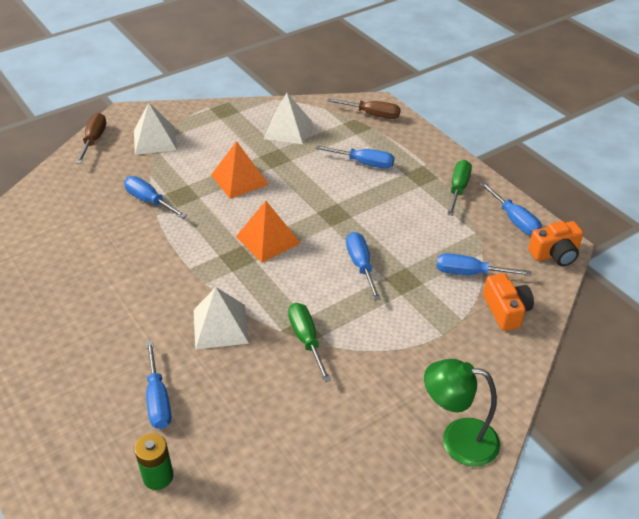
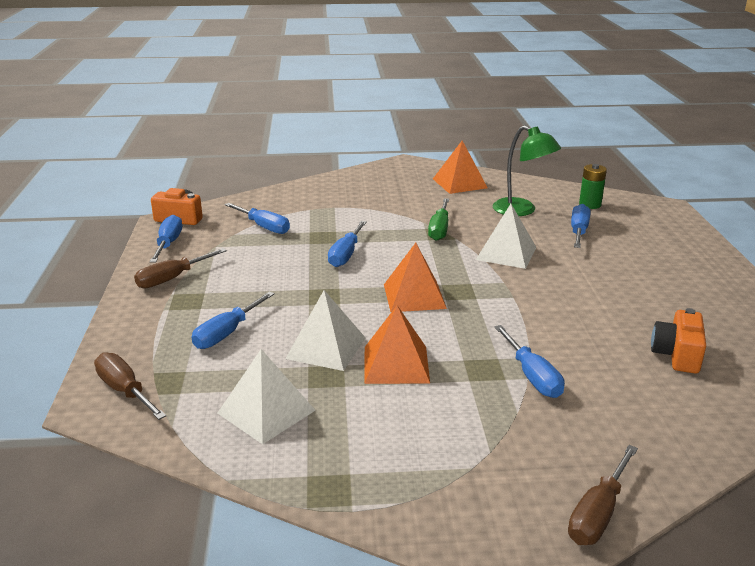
camera: 150 degrees left, 15 degrees down
white pyramid [134,102,177,155] -> white pyramid moved to [285,290,365,371]
blue screwdriver [315,145,394,169] -> blue screwdriver turned 105 degrees counterclockwise [192,292,275,349]
green lamp [424,359,500,467] -> green lamp moved to [493,125,561,216]
green screwdriver [447,160,472,216] -> brown screwdriver [134,248,227,288]
orange camera [483,273,534,331] -> orange camera moved to [651,308,706,373]
none -> orange pyramid [433,140,488,194]

